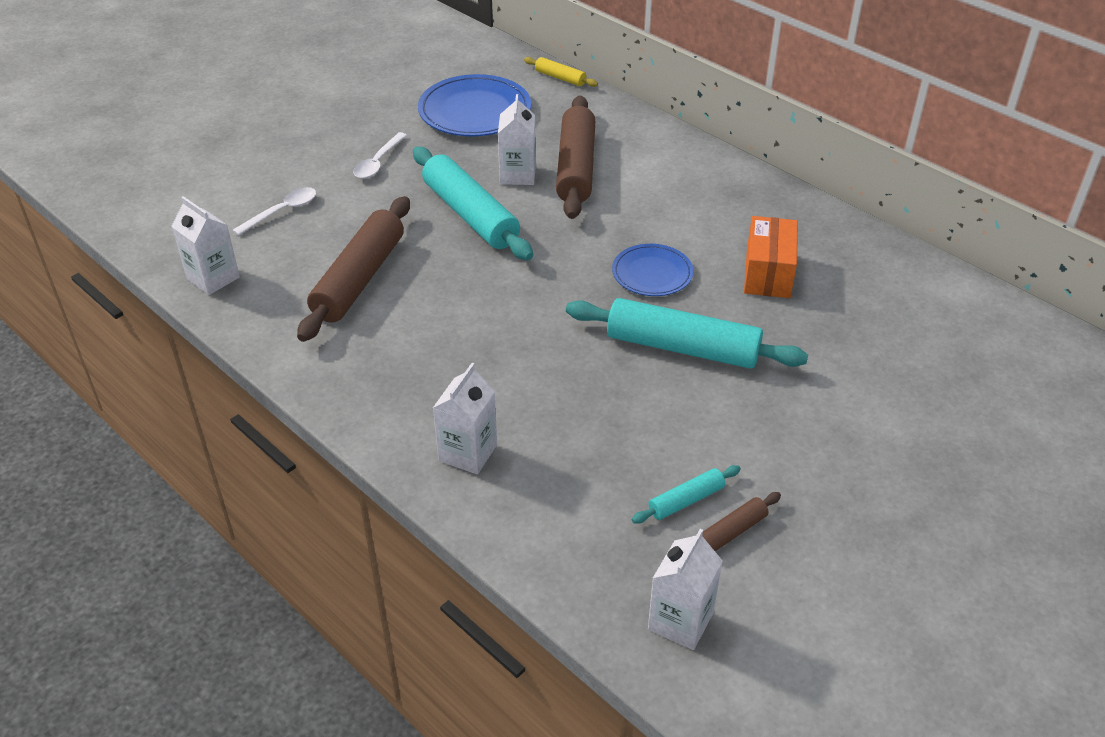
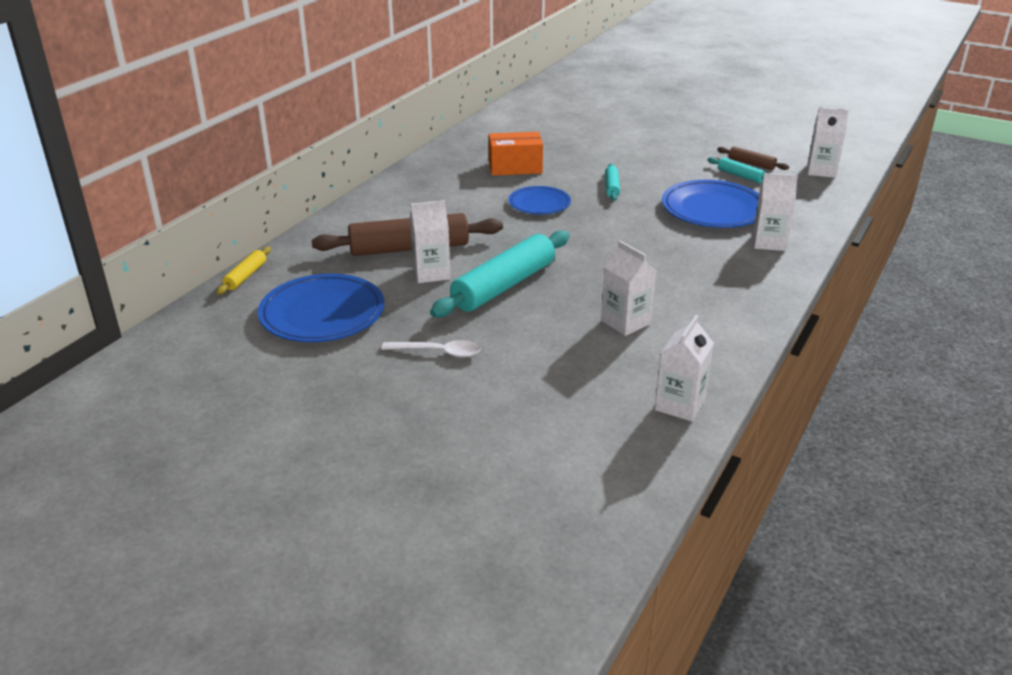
camera: 105 degrees left, 10 degrees down
white spoon [233,187,316,236] -> none
brown rolling pin [297,196,410,342] -> white carton [601,241,656,336]
turquoise rolling pin [566,298,808,369] -> turquoise rolling pin [605,163,620,201], size x0.47
none -> blue plate [662,180,759,228]

